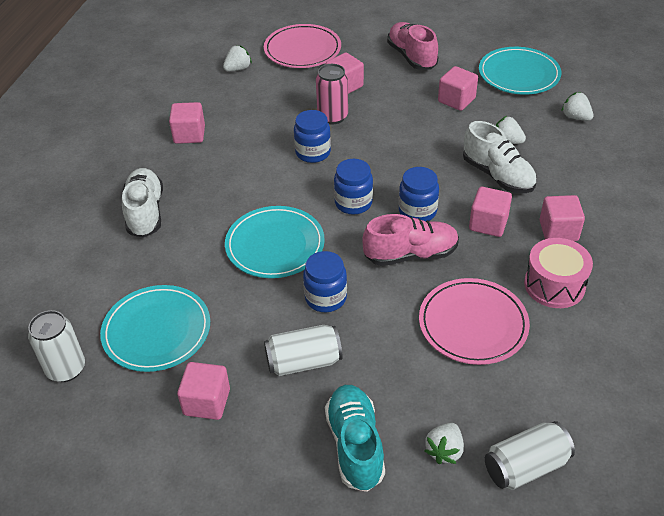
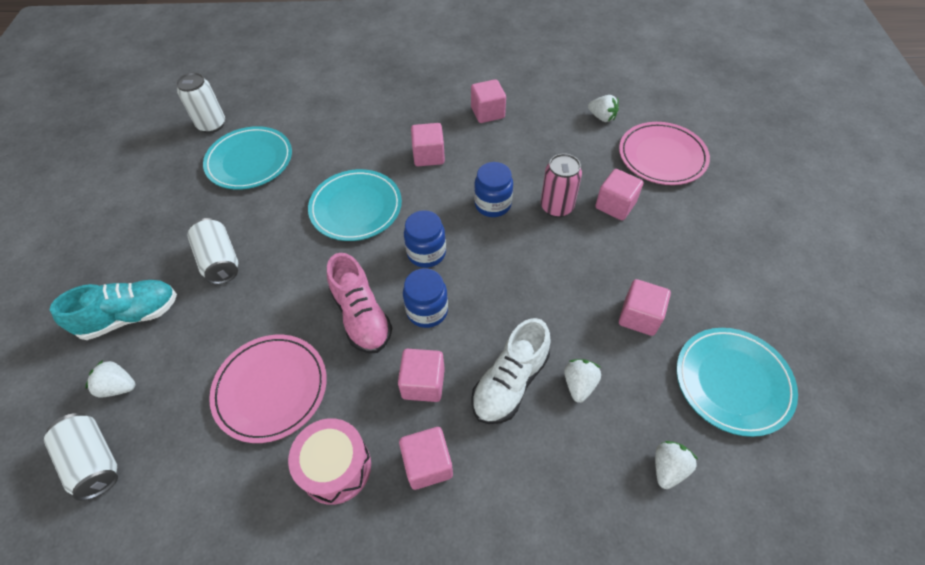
camera: 75 degrees right, 10 degrees up
white shoe [122,168,163,238] -> none
pink cube [177,362,230,420] -> pink cube moved to [411,123,445,166]
blue jar [303,251,347,312] -> none
pink shoe [387,22,438,70] -> none

